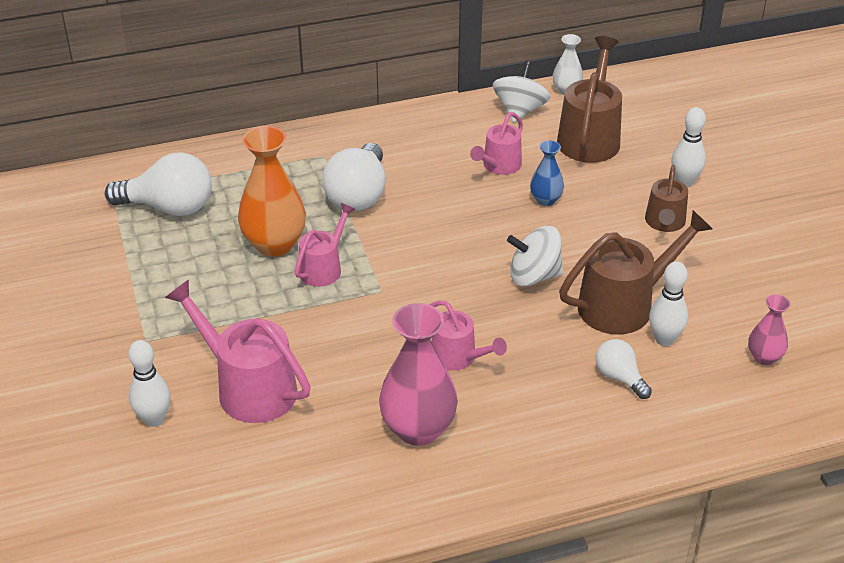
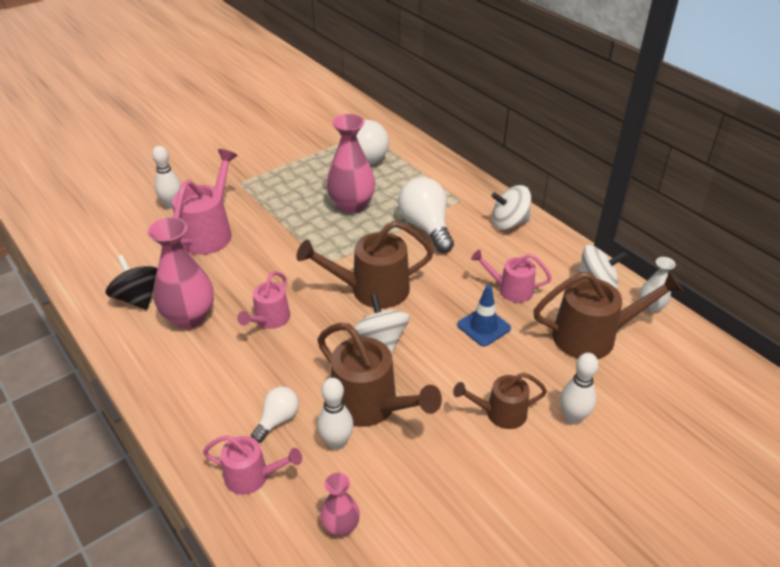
camera: 70 degrees right, 0 degrees up
orange vase [238,126,306,257] -> pink vase [326,114,376,213]
pink watering can [295,203,356,287] -> pink watering can moved to [203,435,302,495]
white light bulb [322,143,385,211] -> white light bulb turned 75 degrees clockwise [398,177,454,253]
blue vase [530,140,564,206] -> blue traffic cone [457,285,511,347]
none -> black spinning top [105,255,158,310]
none -> brown watering can [297,221,434,309]
none -> white spinning top [491,185,531,230]

